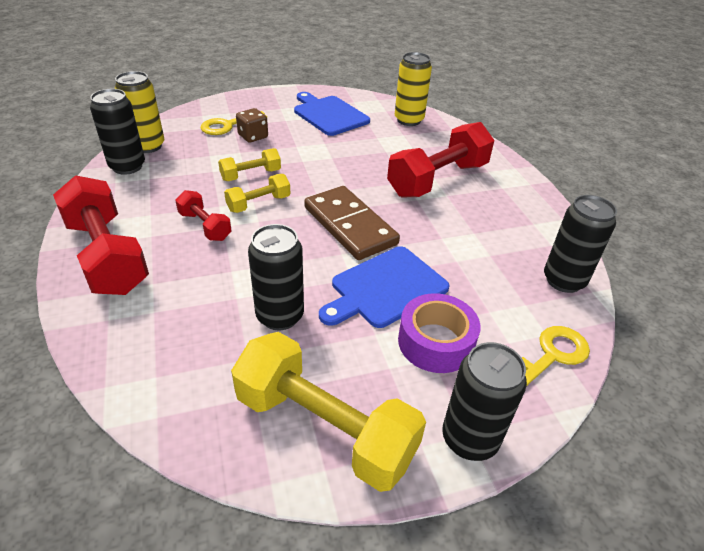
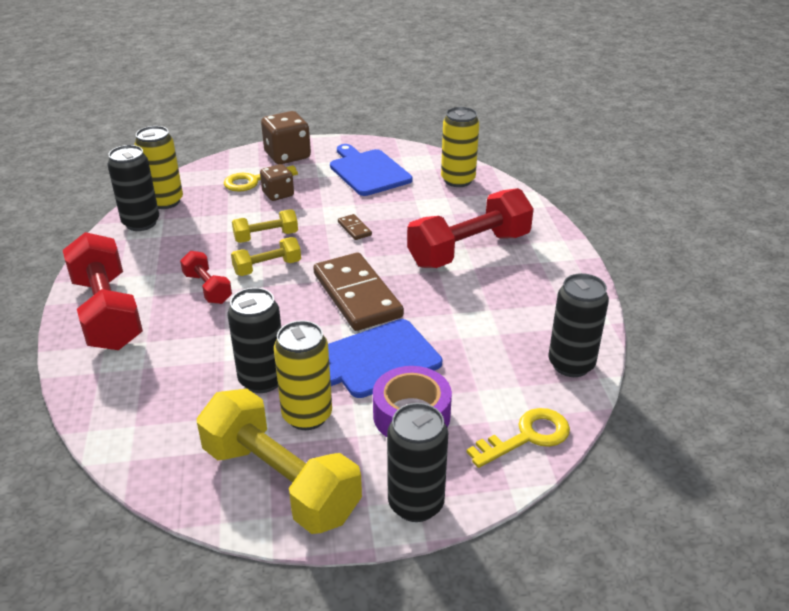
camera: 10 degrees right, 5 degrees down
none -> brown dice [261,111,311,164]
none -> yellow can [274,320,332,430]
none -> brown domino [338,214,372,240]

